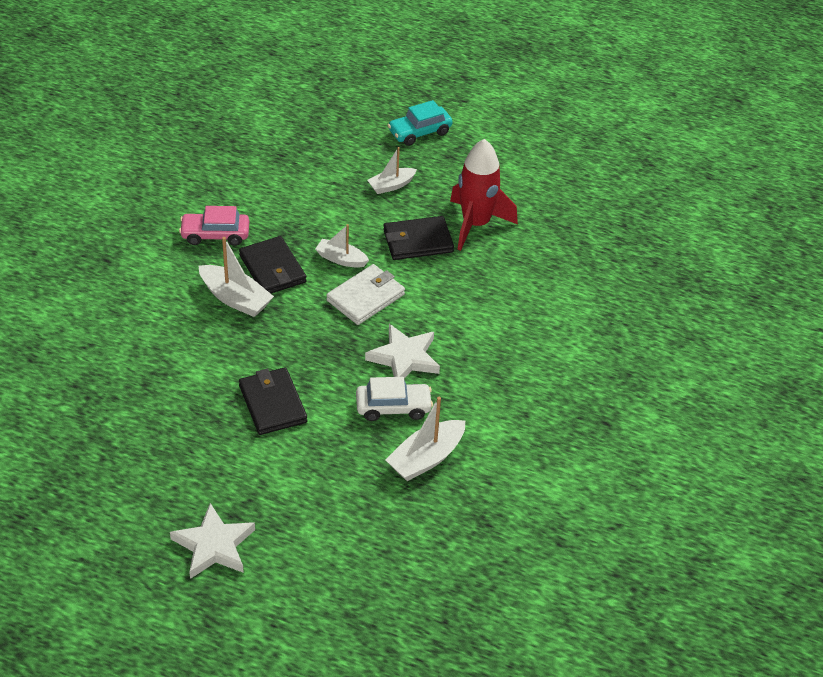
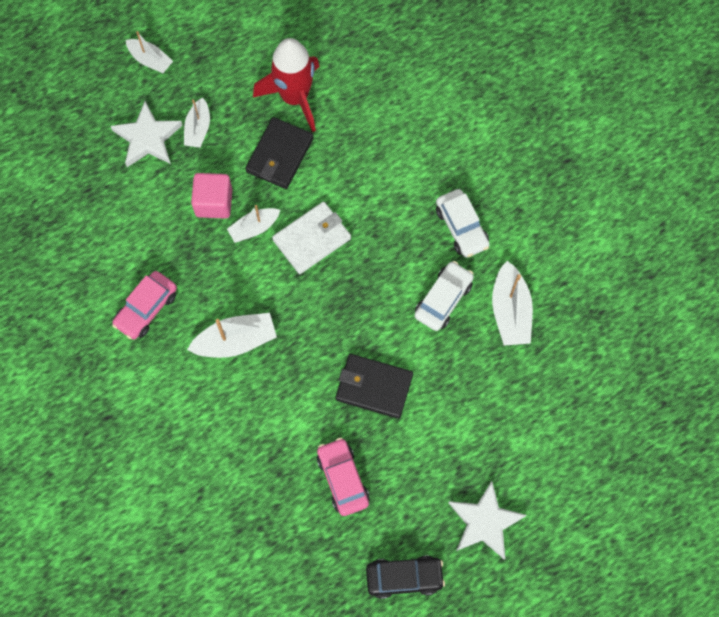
camera: 50 degrees left, 25 degrees up
black wallet [239,236,307,293] -> none
white wallet [327,264,405,325] -> white wallet turned 60 degrees clockwise [272,202,351,274]
white star [365,324,440,379] -> white star moved to [111,101,183,167]
turquoise car [388,100,453,146] -> white boat [126,31,173,73]
none -> pink cube [191,173,232,219]
none -> pink car [317,438,370,516]
none -> black car [366,555,445,599]
none -> white car [436,189,490,258]

